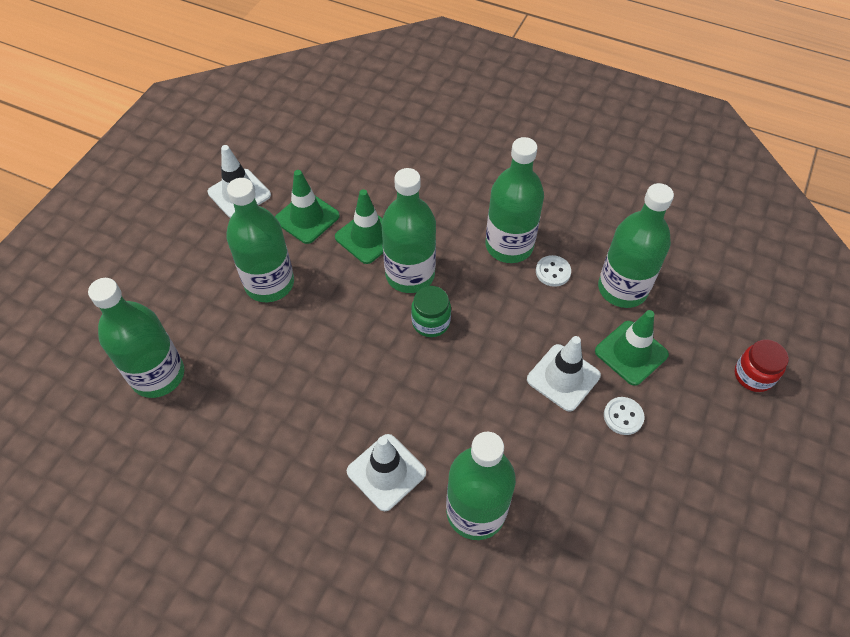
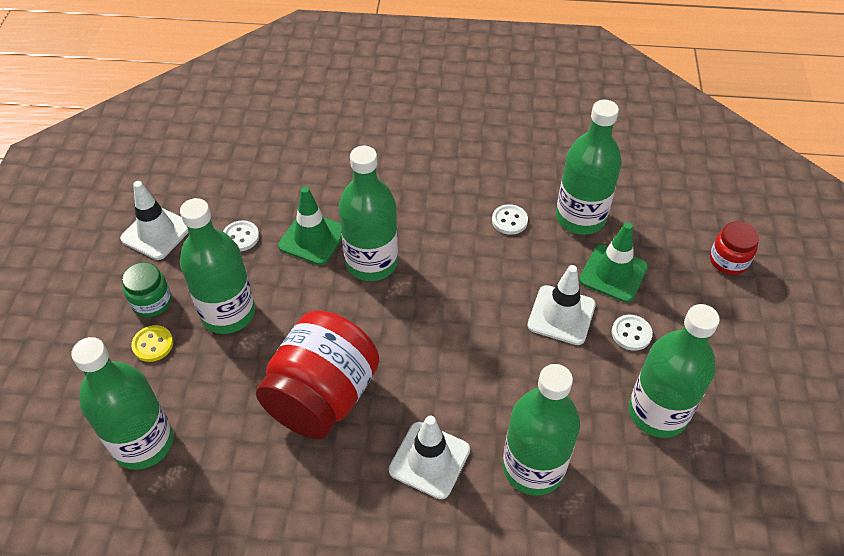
camera: 20 degrees left, 5 degrees down
green traffic cone [275,170,340,244] -> white button [223,220,259,251]
green jar [411,286,451,337] -> green jar moved to [122,262,172,317]
green bottle [486,137,544,263] -> green bottle moved to [629,304,720,438]
none -> yellow button [131,325,173,362]
none -> red jar [256,311,379,439]

